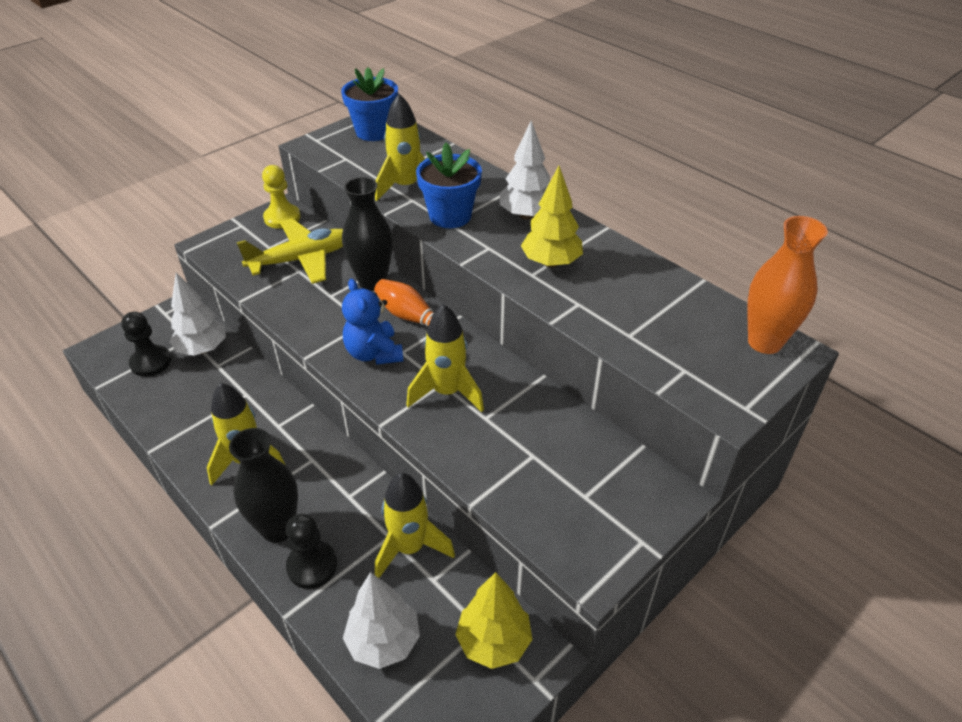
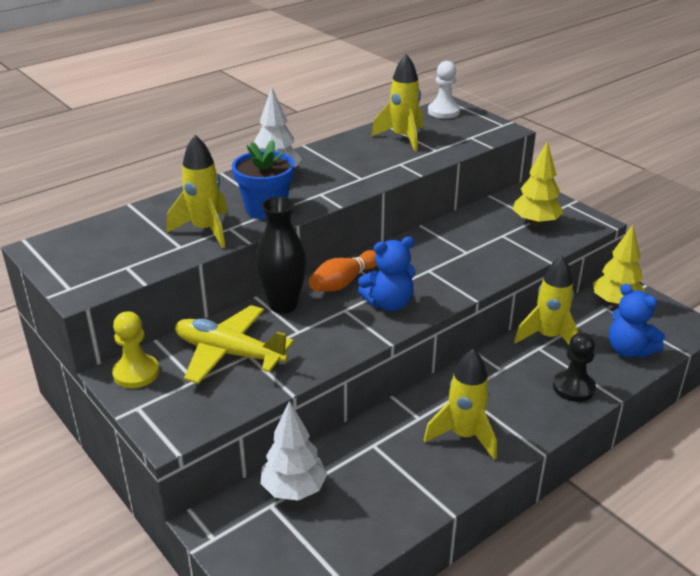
camera: 85 degrees left, 10 degrees down
black pawn [121,312,171,377] -> none
black vase [229,428,298,543] -> none
yellow plane [237,218,343,284] -> yellow plane turned 45 degrees counterclockwise [175,305,294,384]
blue flower pot [341,67,398,141] -> none
white tree [343,572,420,669] -> blue teddy bear [609,284,665,358]
yellow rocket [406,304,484,412] -> yellow rocket moved to [371,54,423,152]
yellow tree [521,166,583,268] -> yellow tree moved to [513,141,564,226]
orange vase [747,216,828,354] -> white pawn [428,61,460,119]

